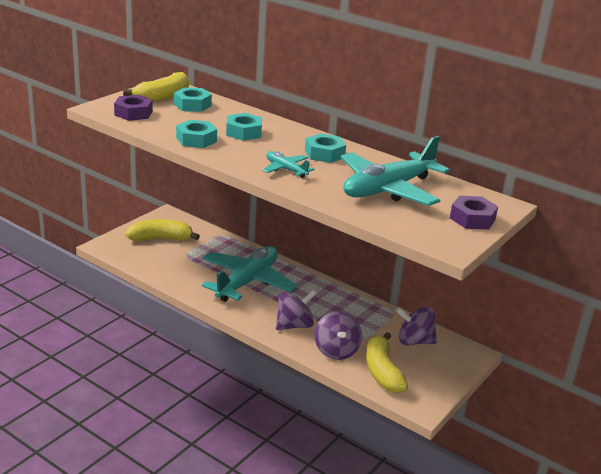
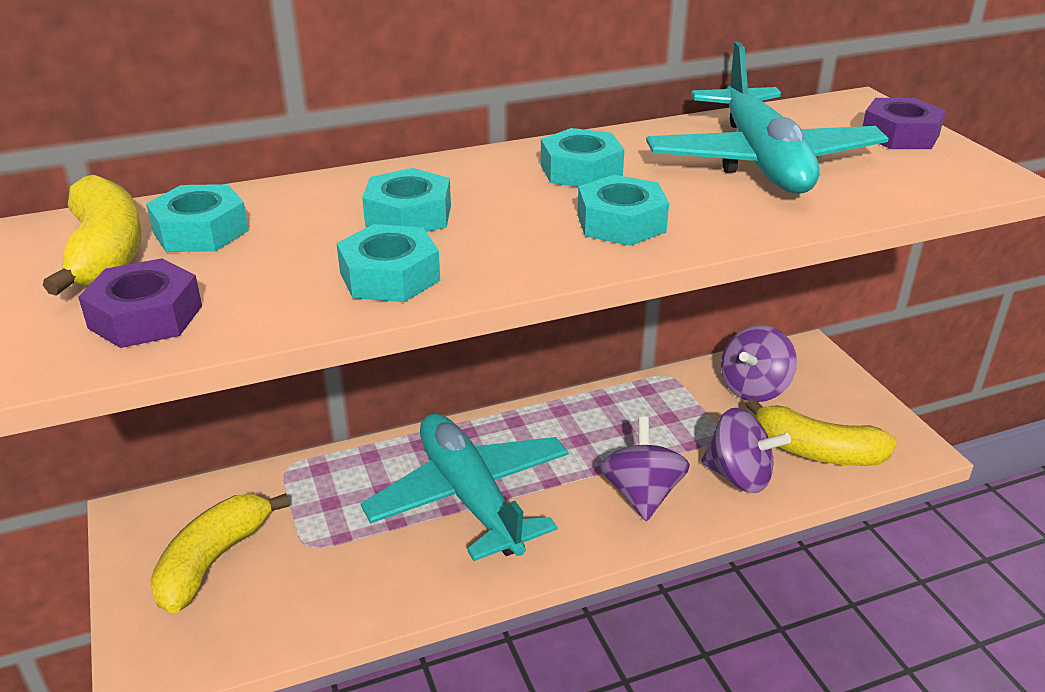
camera: 55 degrees left, 5 degrees up
turquoise plane [262,151,314,178] -> turquoise nut [577,175,669,246]

